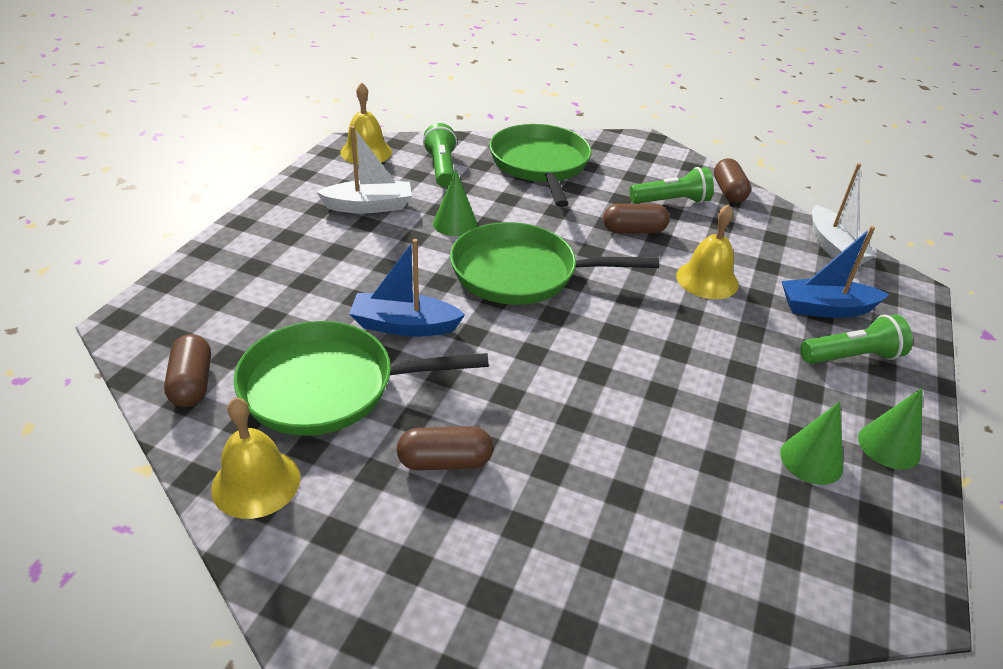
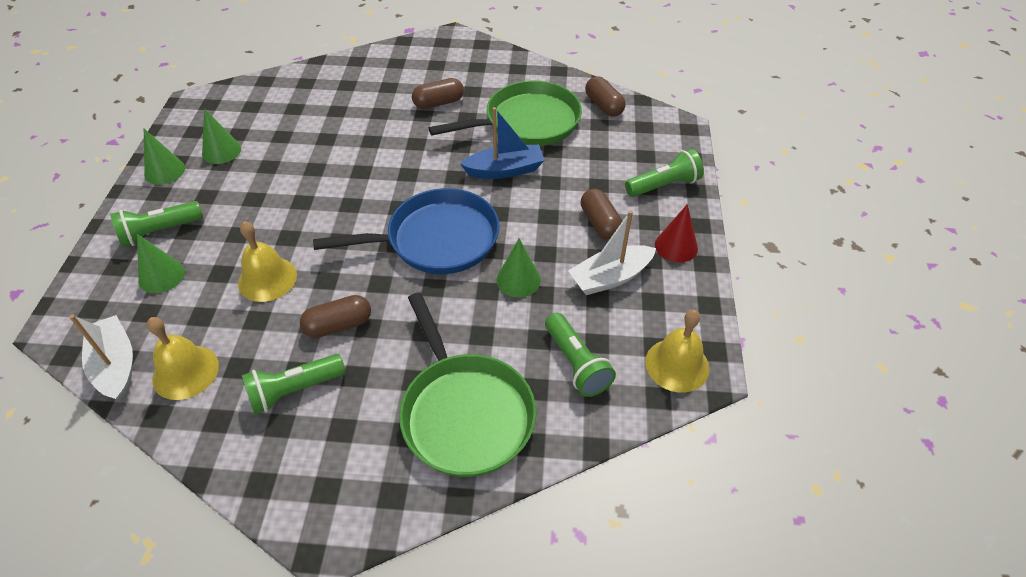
camera: 165 degrees right, 10 degrees up
yellow bell [211,397,300,519] -> yellow bell moved to [147,317,219,400]
green pan [450,222,659,305] -> blue pan [313,188,499,274]
brown capsule [714,158,751,203] -> brown capsule moved to [581,189,622,240]
blue boat [782,226,889,318] -> green cone [137,234,185,293]
none -> green flashlight [625,149,704,197]
none -> red cone [655,204,698,263]

